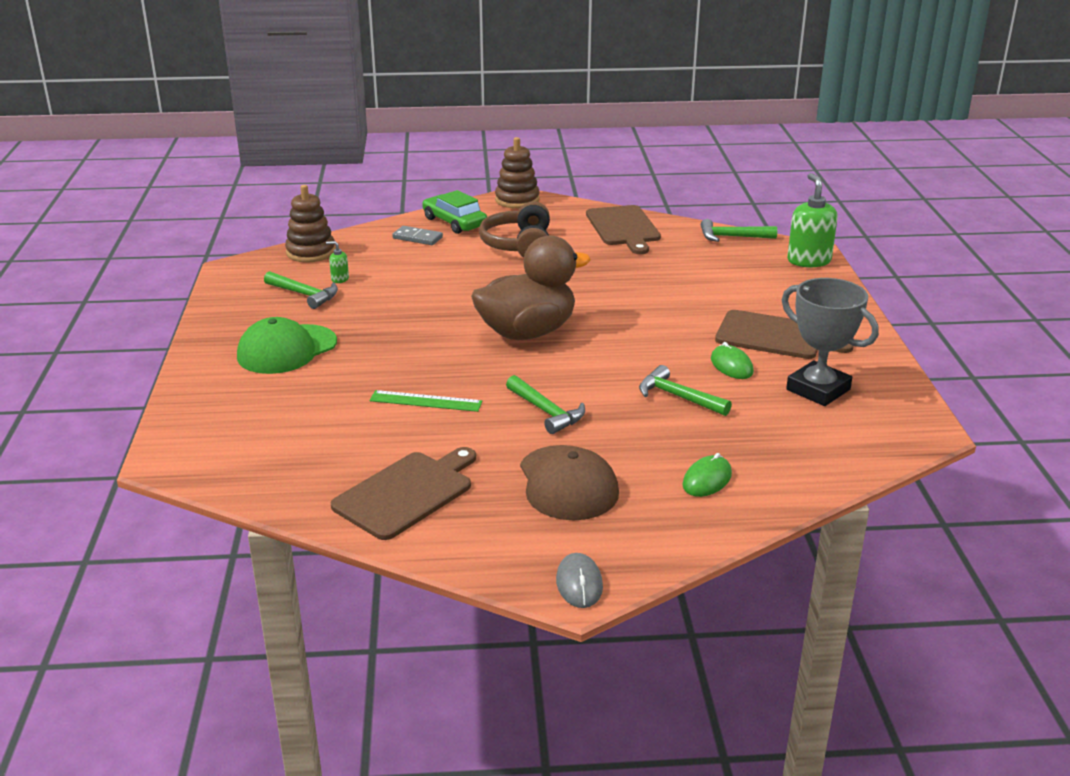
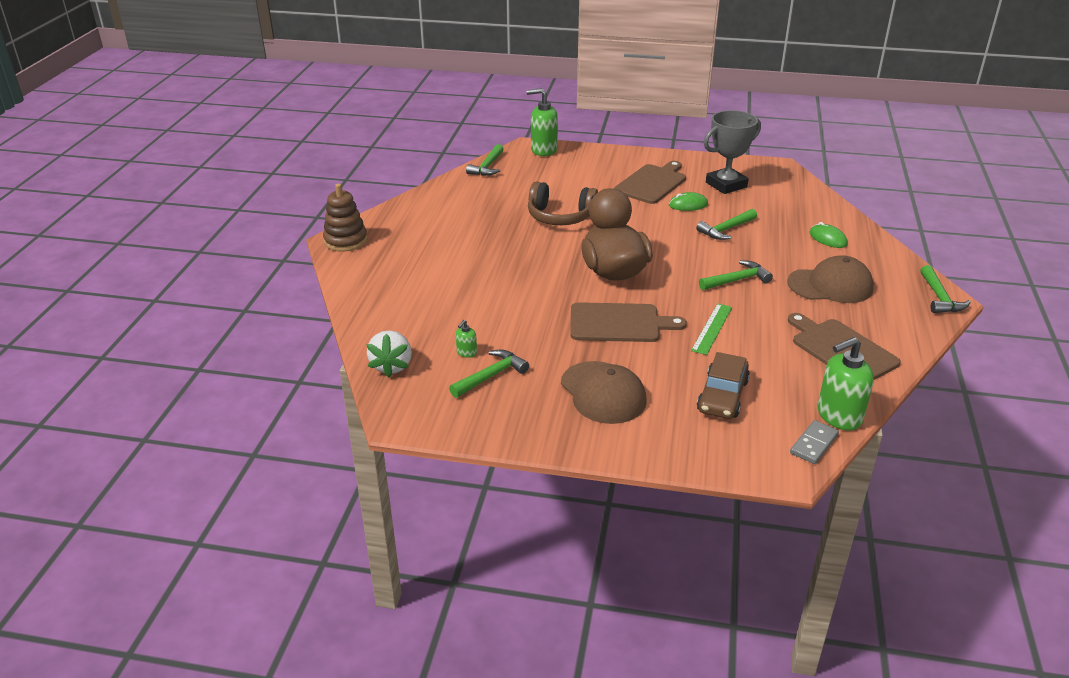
camera: 75 degrees left, 5 degrees up
green cap [237,317,337,374] -> brown cap [561,361,647,424]
brown stacking toy [285,185,335,262] -> white strawberry [366,331,412,378]
grey domino [392,226,443,245] -> grey domino moved to [790,420,839,464]
green car [422,190,487,234] -> none
brown headphones [479,201,550,258] -> brown headphones moved to [528,181,598,225]
grey mouse [556,553,603,608] -> green hammer [920,265,971,313]
brown cutting board [586,205,661,254] -> brown cutting board moved to [570,302,687,342]
none -> brown car [697,352,750,419]
none -> green soap dispenser [818,337,874,430]

